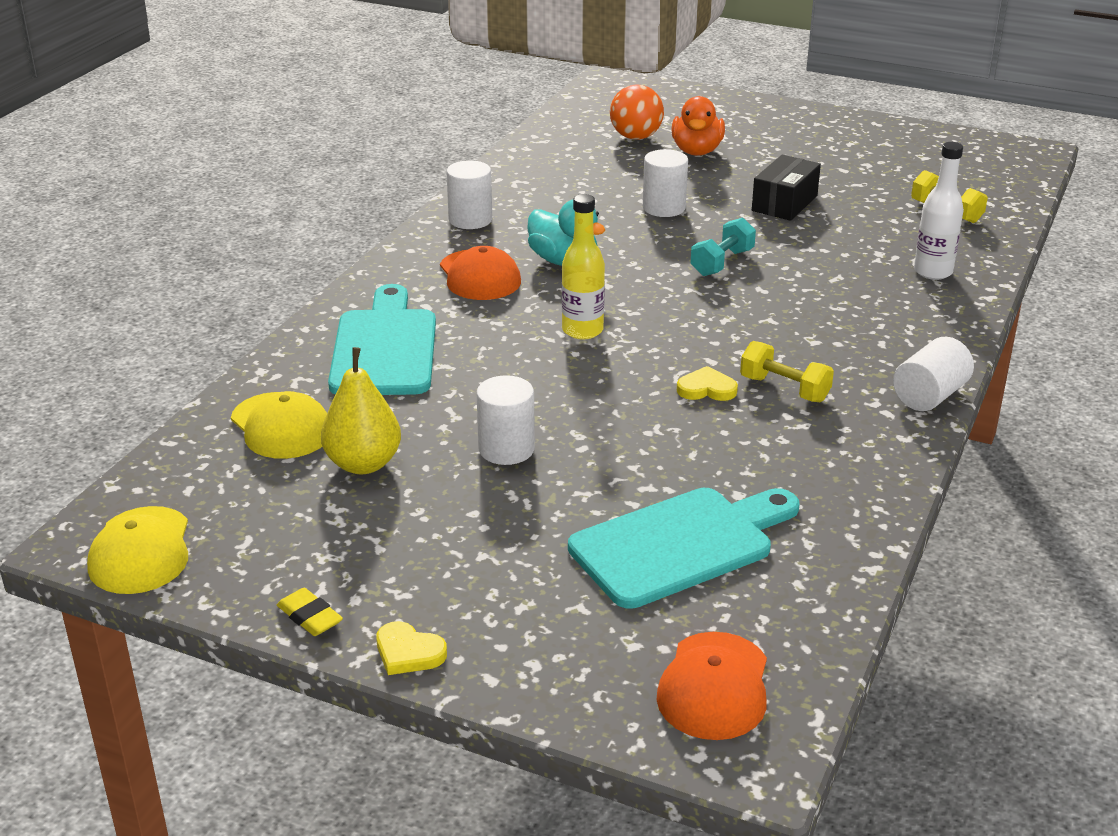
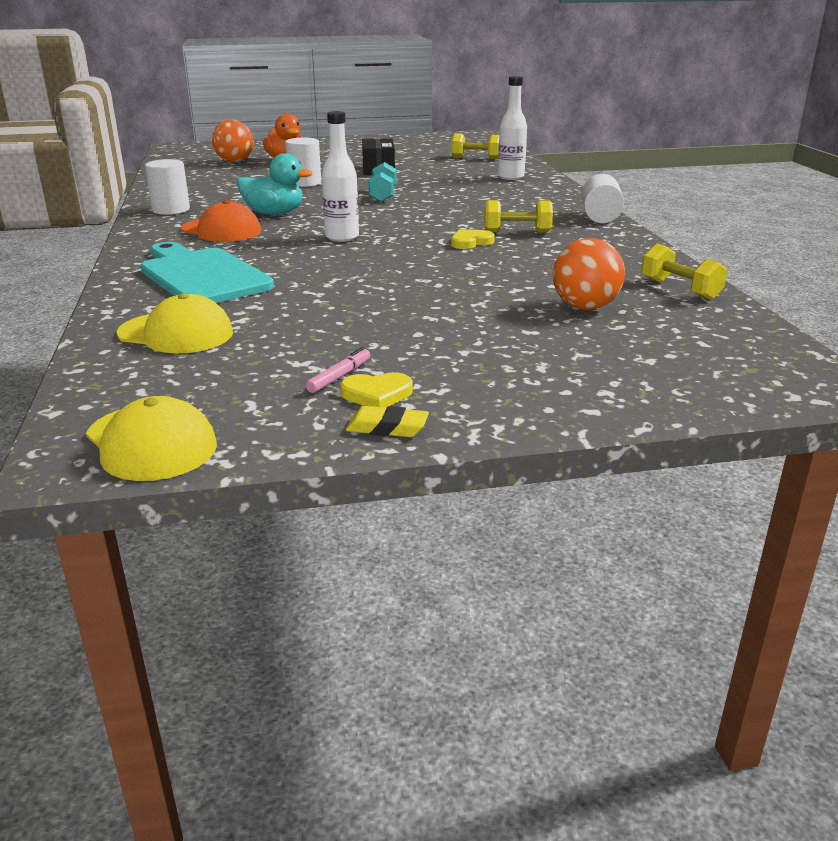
camera: 35 degrees left, 5 degrees down
yellow pear [321,347,401,474] -> none
yellow heart [376,621,447,675] -> yellow heart moved to [340,372,413,408]
white cylinder [476,375,535,465] -> none
yellow bottle [562,194,605,339] -> white bottle [322,111,359,242]
turquoise cutting board [568,488,799,609] -> orange ball [553,238,625,310]
orange cap [657,632,767,740] -> none
none -> pink marker [306,347,370,393]
none -> yellow dumbbell [641,243,727,300]

